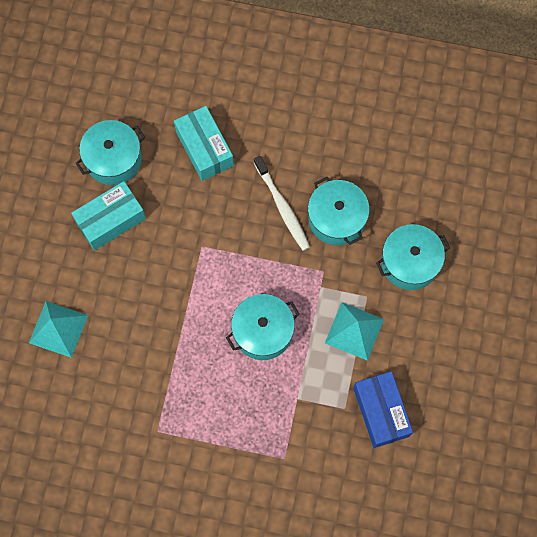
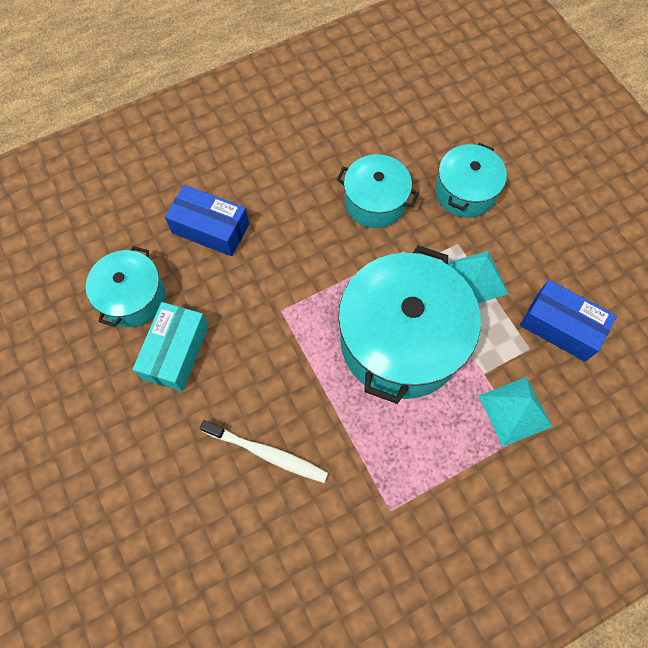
camera: 40 degrees left, 5 degrees down
turquoise pyramid [29,301,88,358] -> turquoise pyramid moved to [478,377,553,447]
turquoise box [174,106,234,181] -> blue box [165,185,249,256]
turquoise pot [226,294,299,360] -> turquoise pot [338,246,481,404], size x1.81
white toothbrush [254,156,310,251] -> white toothbrush moved to [200,420,328,483]

